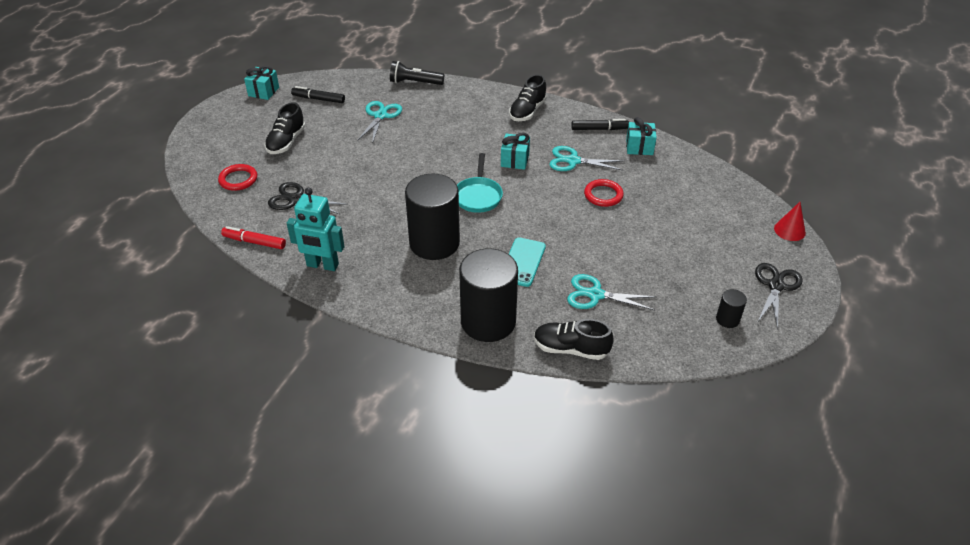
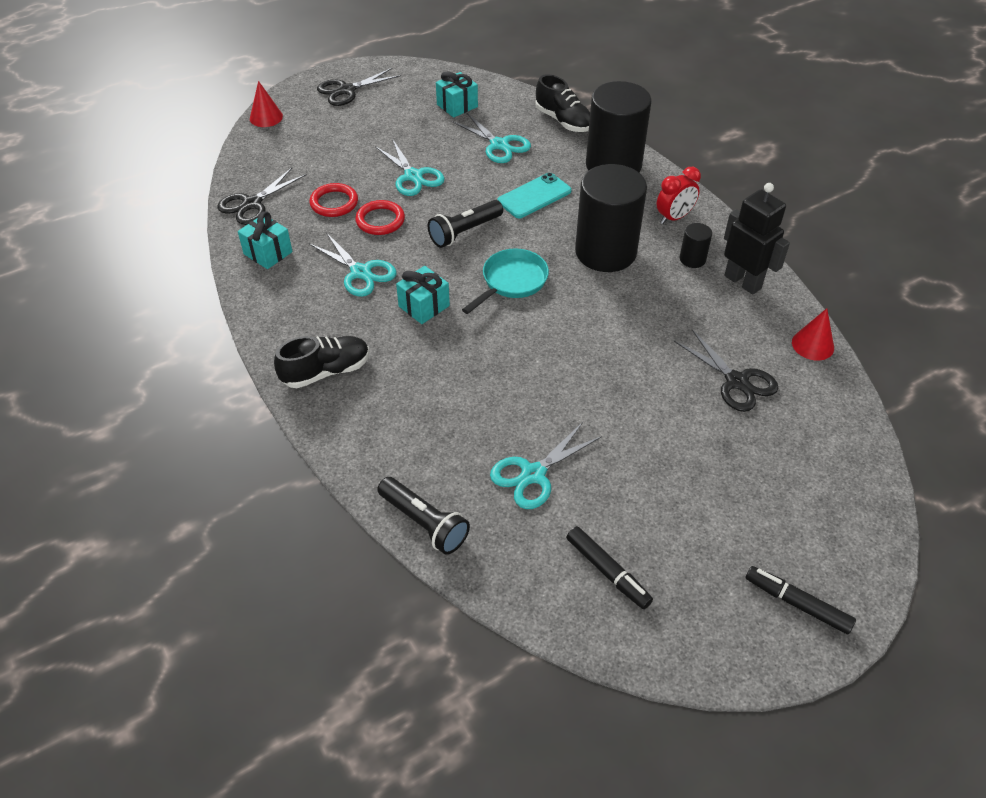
camera: 145 degrees left, 5 degrees up
red ring [218,164,257,191] -> red ring moved to [310,183,358,217]
red marker [221,226,286,249] -> red cone [792,308,834,361]
turquoise gift [244,66,279,100] -> turquoise gift moved to [436,71,478,118]
black shoe [265,102,305,154] -> none
turquoise robot [287,187,345,271] -> black robot [724,183,790,295]
black marker [571,119,629,130] -> black marker moved to [745,566,856,634]
black cylinder [716,289,747,328] -> black cylinder moved to [680,223,712,268]
none -> black scissors [217,168,307,225]
none -> turquoise scissors [375,140,445,196]
none -> black flashlight [428,200,503,248]
none -> red clock [656,167,701,224]

